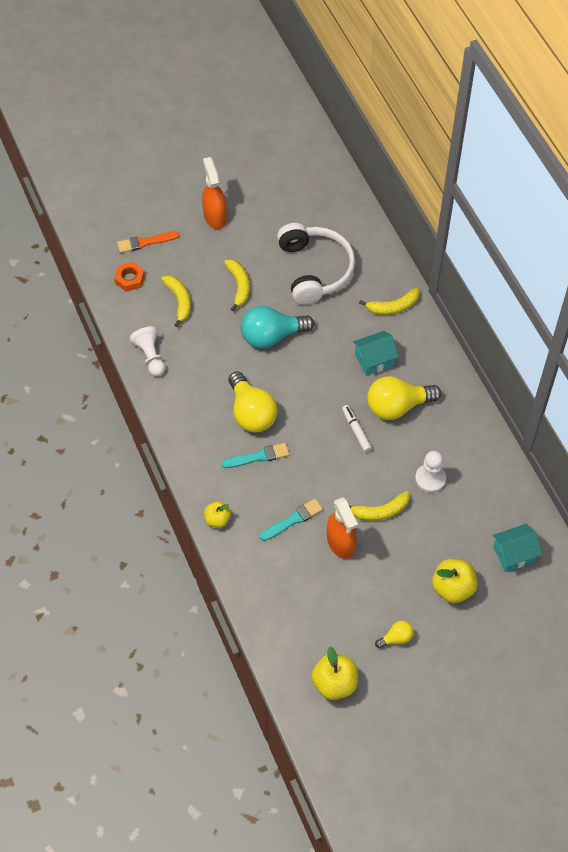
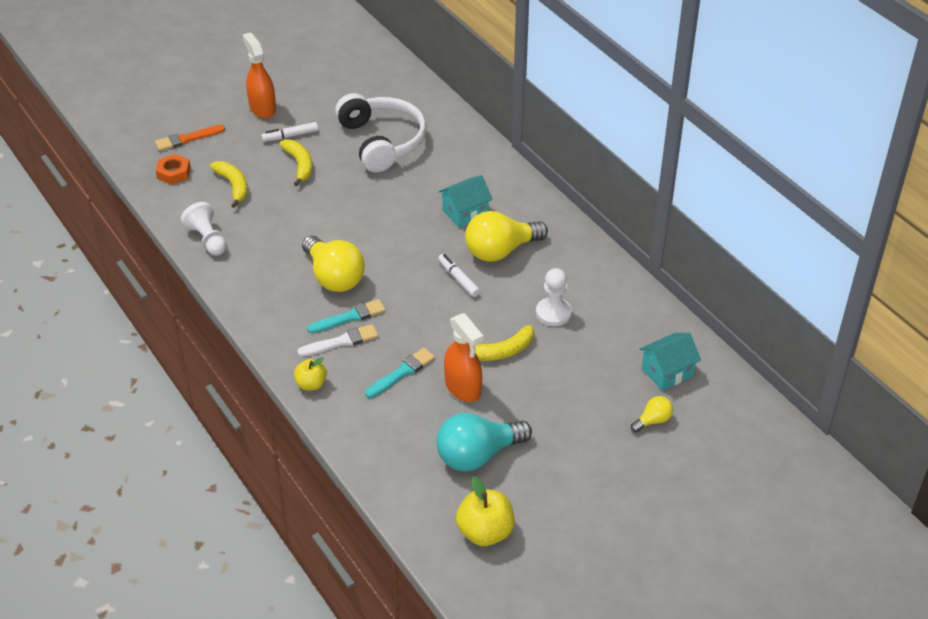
camera: 10 degrees left, 15 degrees down
turquoise light bulb [241,306,314,348] -> turquoise light bulb moved to [436,413,532,471]
yellow banana [359,288,419,315] -> none
yellow light bulb [375,621,413,648] -> yellow light bulb moved to [631,396,673,432]
yellow apple [432,559,478,603] -> none
none -> white marker [261,122,318,142]
none -> white brush [297,324,378,357]

